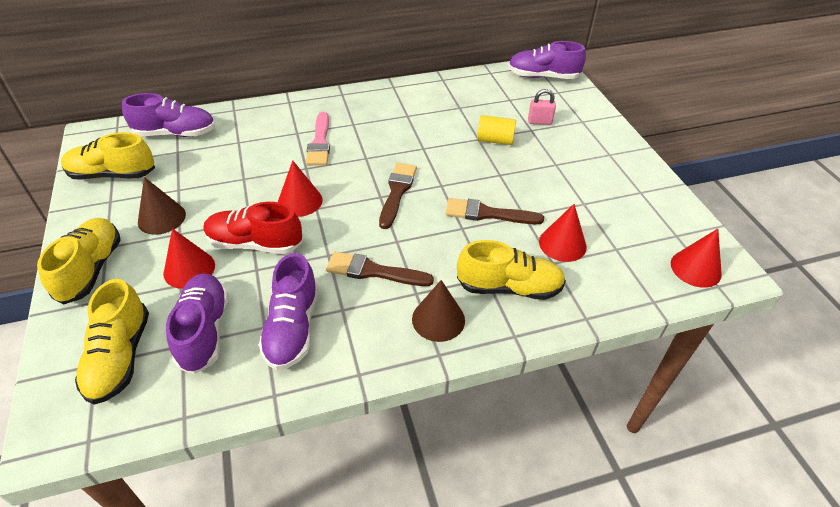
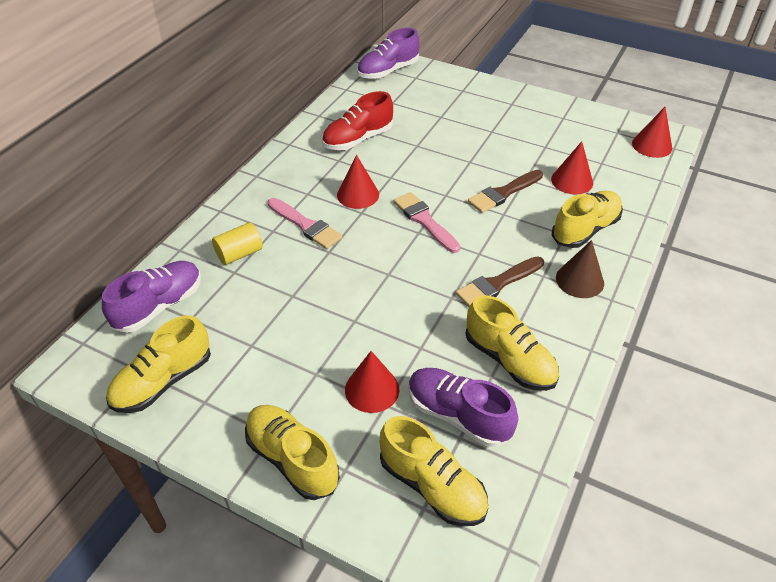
camera: 45 degrees left, 0 degrees up
brown cone [138,177,186,235] -> none
red shoe [203,202,302,254] -> red shoe moved to [322,91,393,150]
purple shoe [259,253,318,370] -> yellow shoe [465,295,559,391]
red cone [278,161,323,217] -> red cone moved to [337,155,379,209]
brown brush [379,163,417,229] -> pink brush [394,192,460,253]
yellow cylinder [477,115,516,145] -> yellow cylinder moved to [212,222,263,265]
pink padlock [528,89,556,125] -> none

